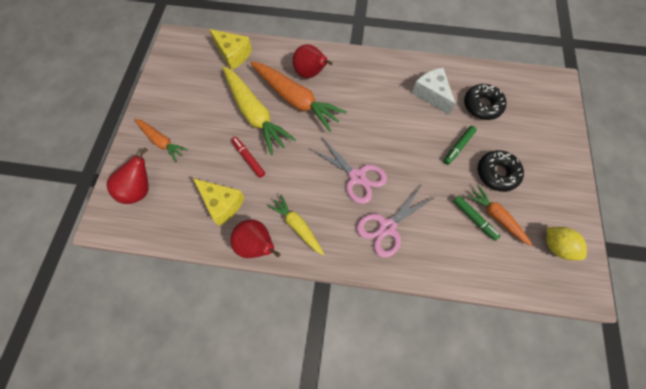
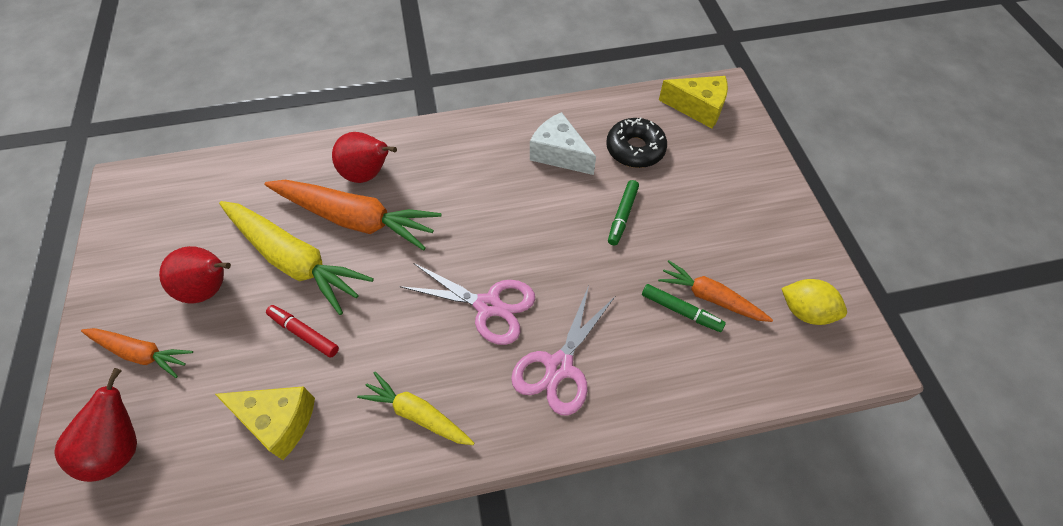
camera: 20 degrees left, 10 degrees down
yellow cheese [209,29,252,70] -> yellow cheese moved to [659,76,728,128]
red pear [230,219,281,258] -> red pear moved to [159,246,231,303]
black donut [478,150,524,192] -> none

